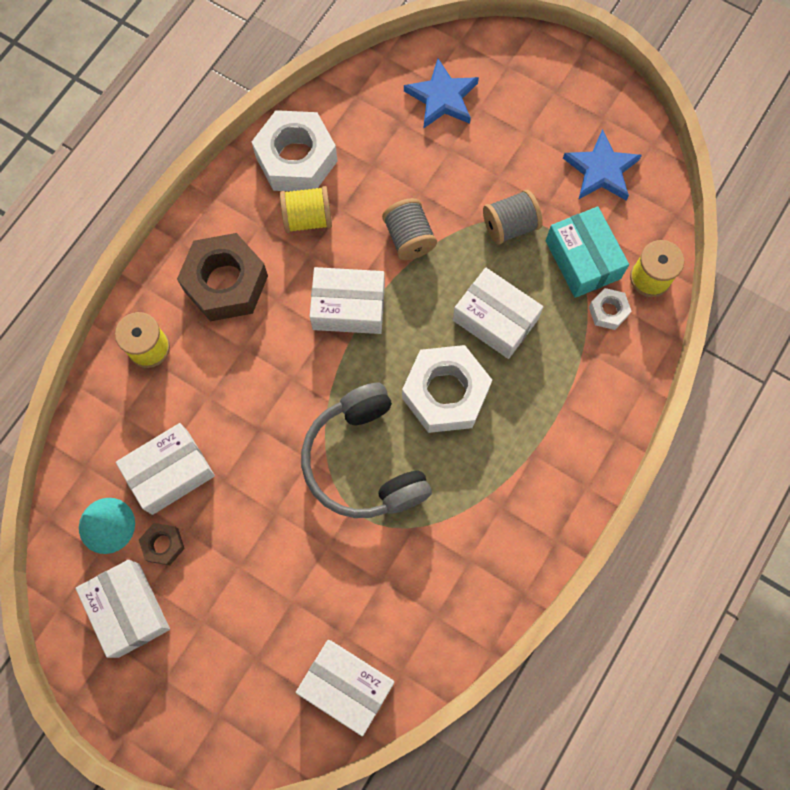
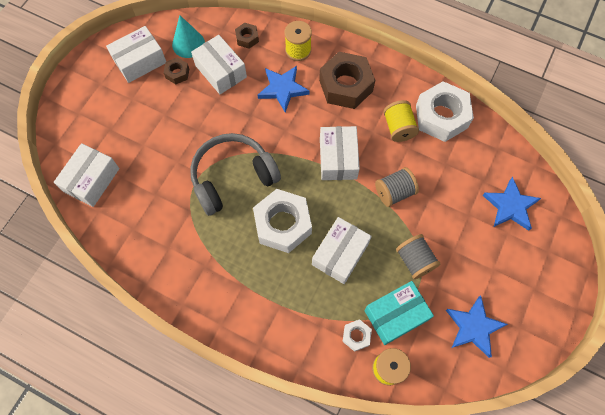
camera: 85 degrees right, 5 degrees down
none -> brown nut [235,23,259,49]
none -> blue star [258,66,310,113]

